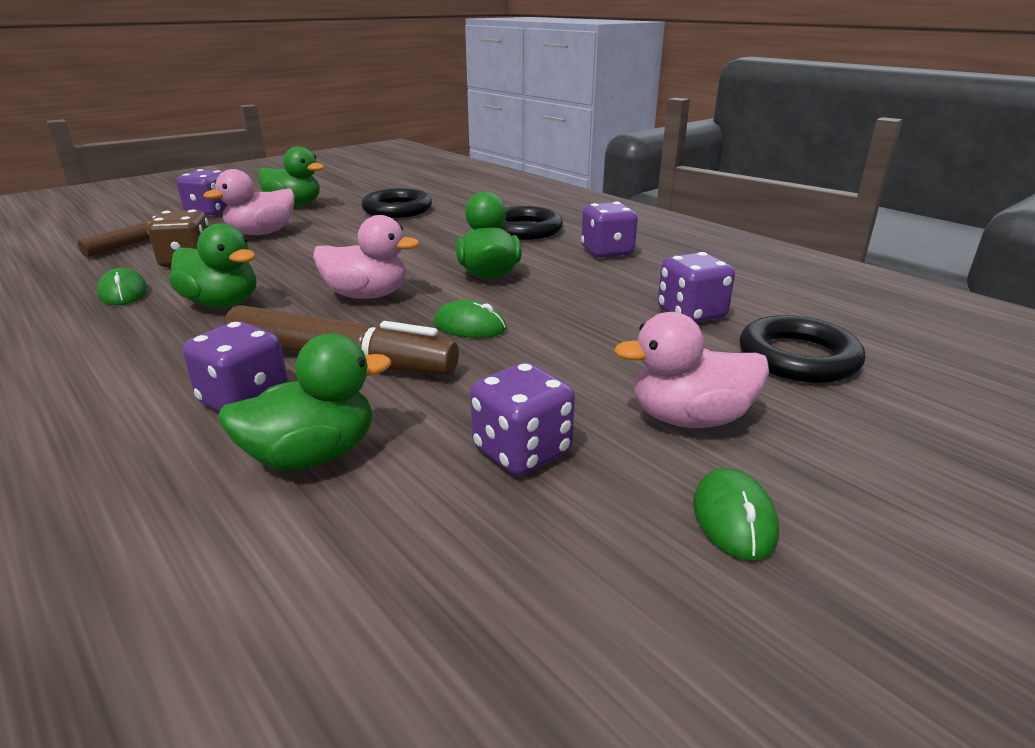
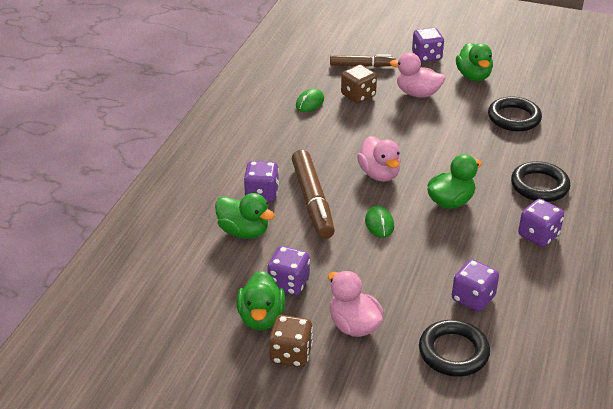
camera: 60 degrees right, 10 degrees up
green duck [169,223,257,308] -> green duck moved to [237,271,285,331]
green mouse [693,468,779,561] -> brown dice [269,315,313,367]

